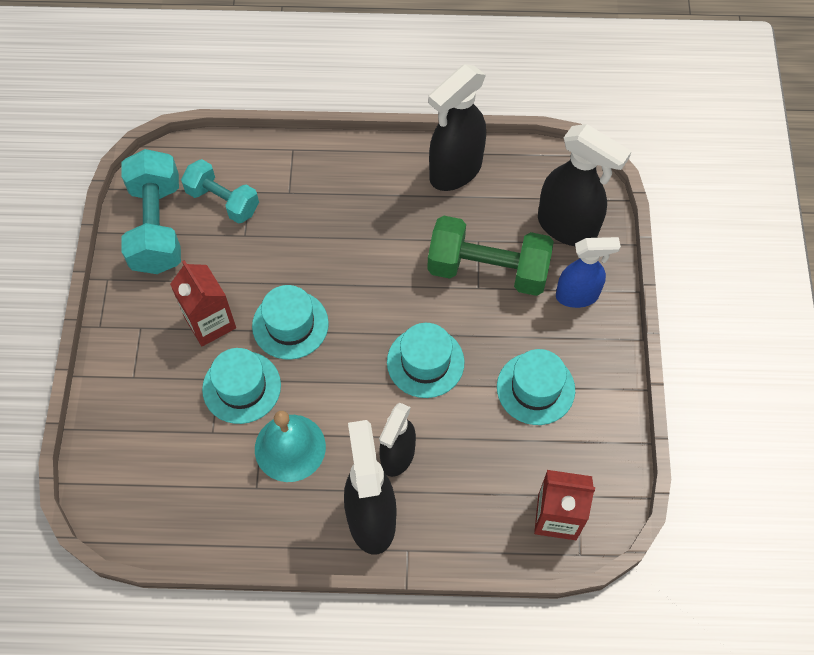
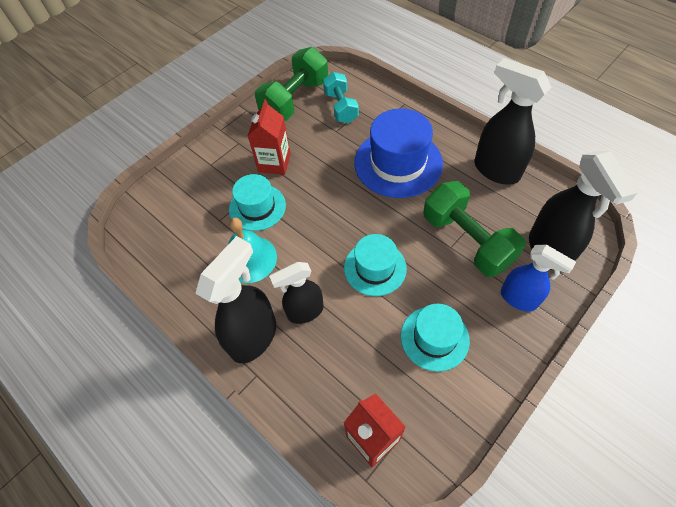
camera: 45 degrees right, 5 degrees down
turquoise dumbbell [122,149,181,274] -> green dumbbell [255,47,328,121]
turquoise hat [252,285,329,360] -> none
black spray bottle [429,64,486,191] -> black spray bottle turned 45 degrees clockwise [474,58,551,185]
none -> blue hat [354,108,443,198]

